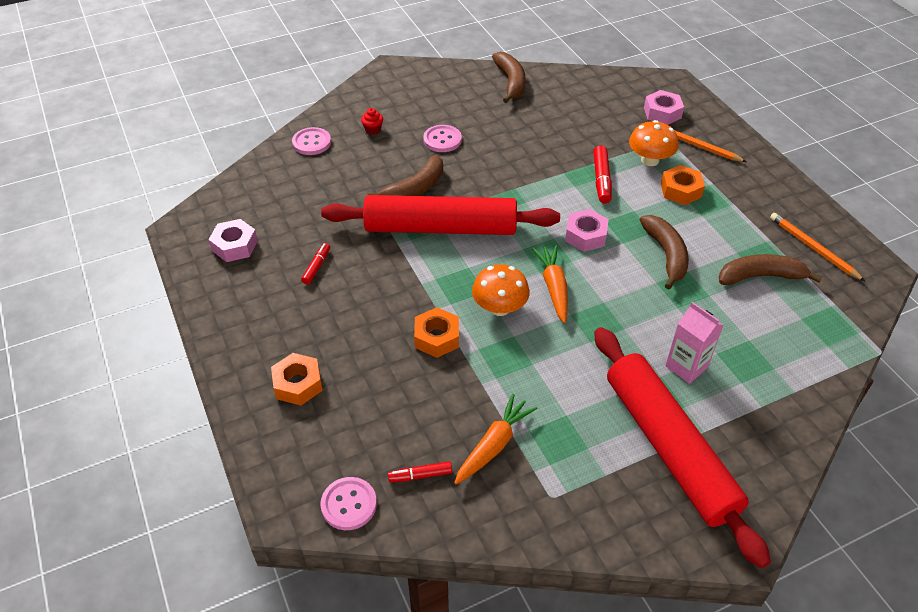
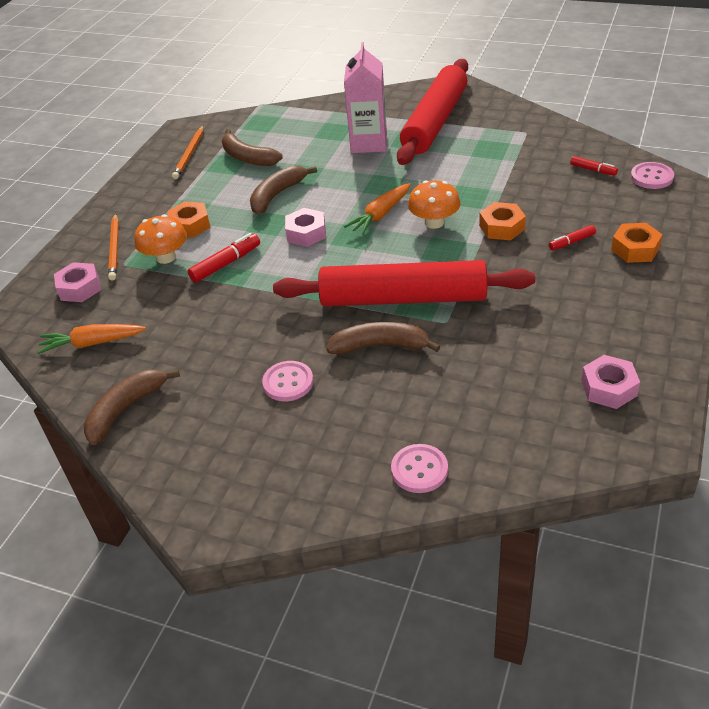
camera: 130 degrees left, 5 degrees down
red marker [301,243,330,285] -> red marker moved to [549,225,596,250]
red rolling pin [321,195,560,235] -> red rolling pin turned 45 degrees counterclockwise [273,260,535,306]
red cupcake [361,108,383,135] -> none
orange carrot [454,394,537,485] -> orange carrot moved to [37,324,146,354]
pink carton [665,302,724,384] -> pink carton [344,42,387,153], size x1.50

